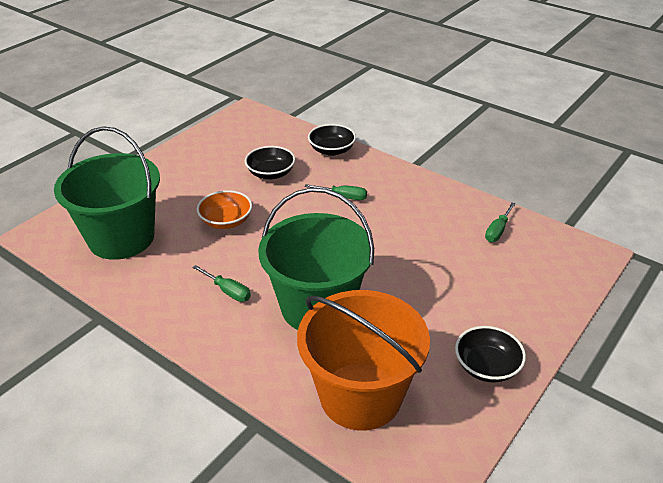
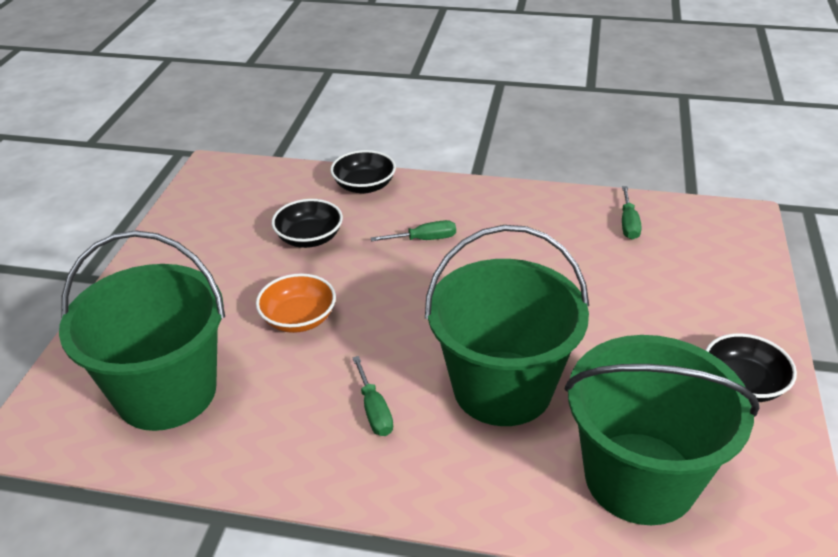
camera: 25 degrees left, 0 degrees up
green screwdriver [192,265,251,302] -> green screwdriver turned 60 degrees clockwise [352,356,393,436]
orange bucket [297,290,430,431] -> green bucket [565,335,760,525]

